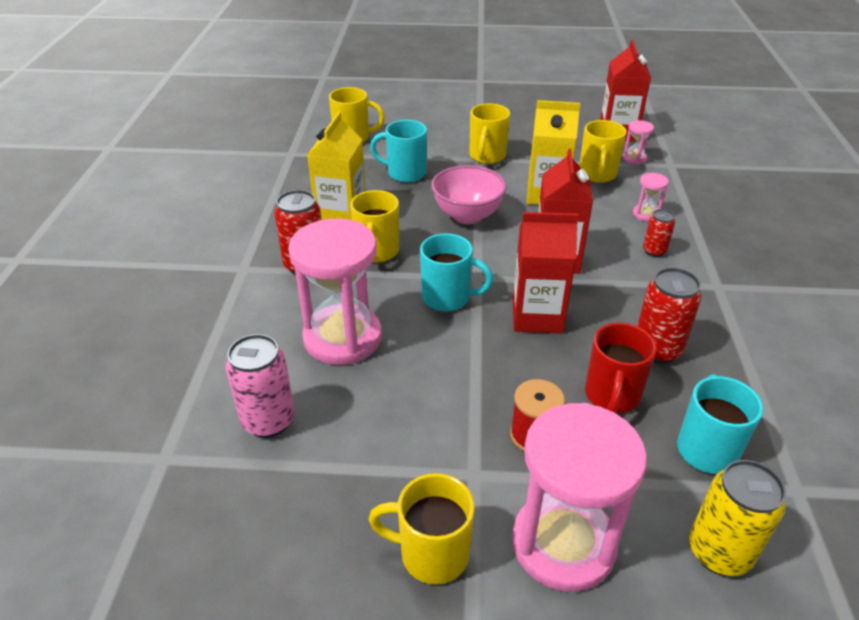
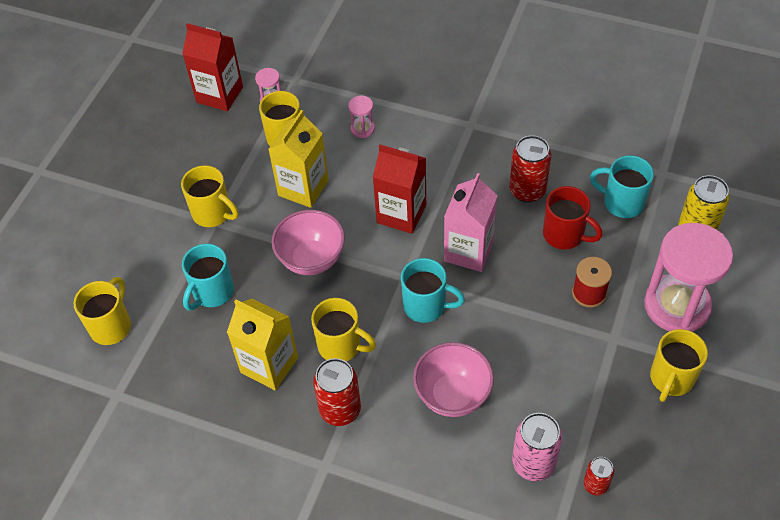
camera: 70 degrees left, 15 degrees up
pink hourglass [288,219,382,365] -> pink bowl [413,342,494,417]
turquoise mug [420,233,494,312] -> turquoise mug turned 75 degrees clockwise [401,258,465,323]
red carton [513,212,579,333] -> pink carton [444,173,498,272]
red can [643,209,675,257] -> red can moved to [584,457,614,496]

